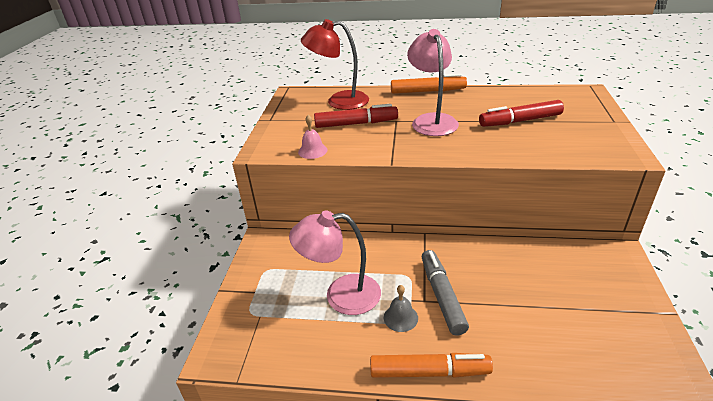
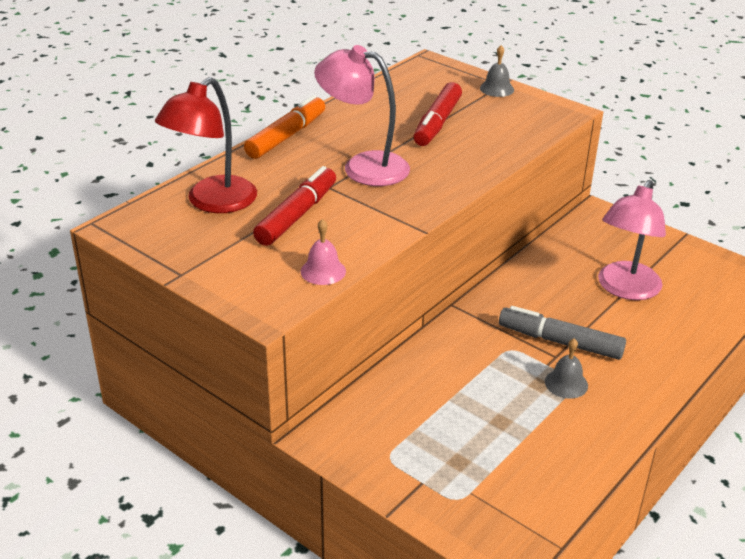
camera: 60 degrees left, 0 degrees up
pink lamp [289,210,381,315] -> pink lamp moved to [598,180,666,300]
orange marker [370,353,493,378] -> none
none -> grey bell [480,45,514,97]

